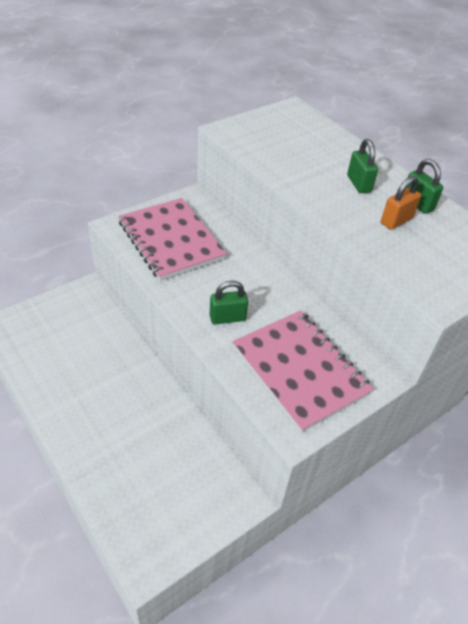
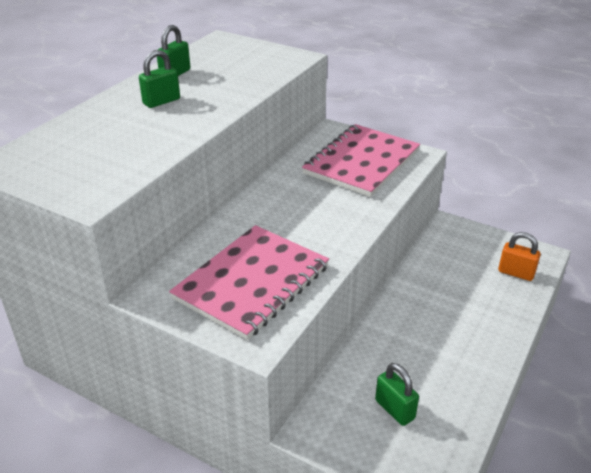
camera: 110 degrees left, 10 degrees down
green padlock [210,281,248,324] -> green padlock moved to [375,363,419,426]
orange padlock [381,176,421,230] -> orange padlock moved to [498,232,541,281]

